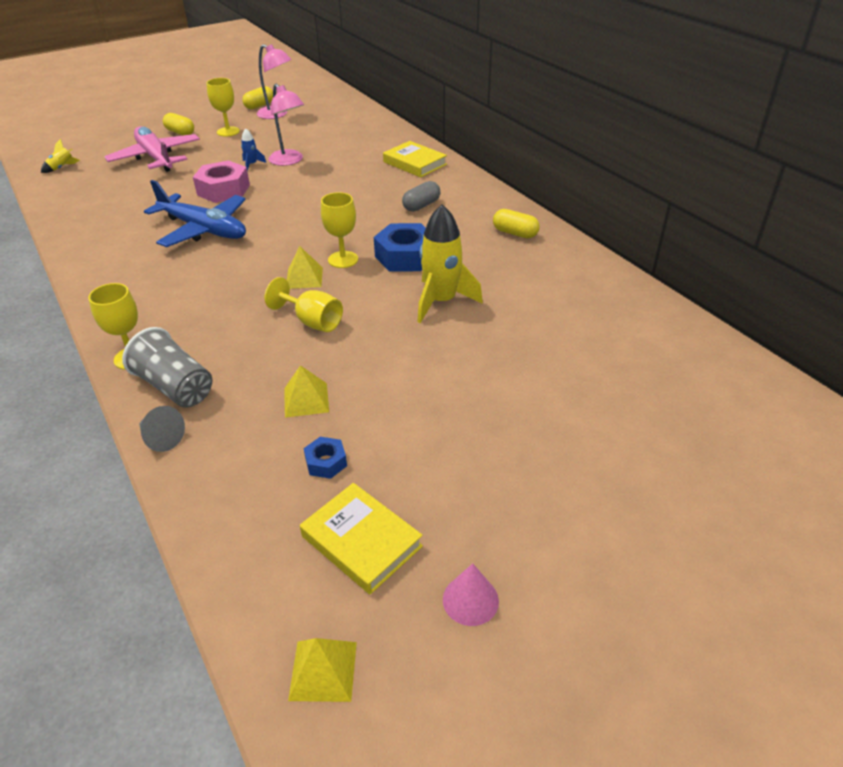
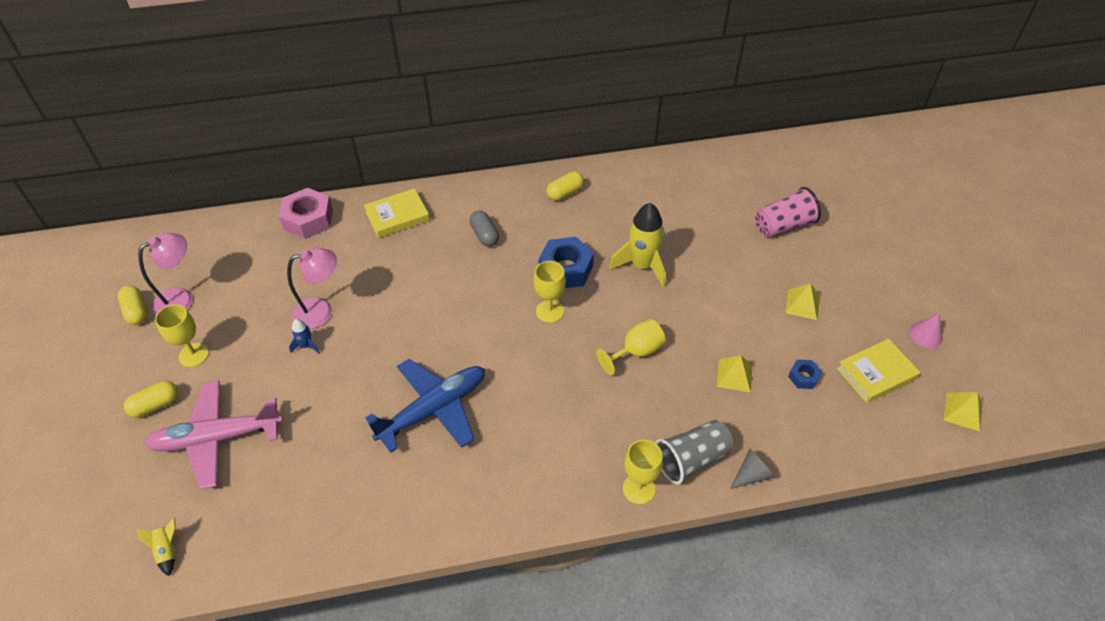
camera: 70 degrees left, 10 degrees up
pink nut [193,160,250,203] -> pink nut moved to [279,188,333,239]
yellow pyramid [287,246,323,289] -> yellow pyramid moved to [785,283,820,320]
none -> pink cup [755,187,821,237]

